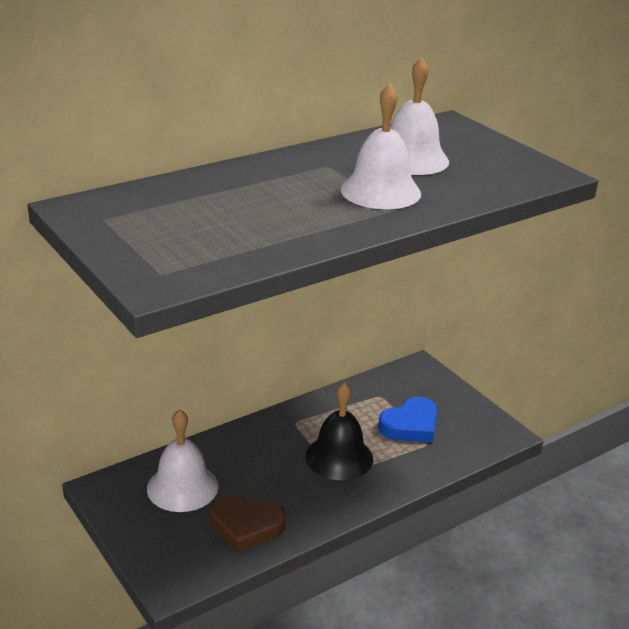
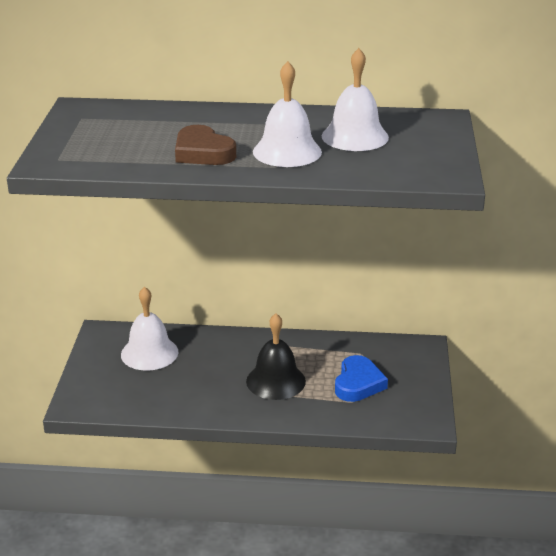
camera: 40 degrees right, 0 degrees up
brown heart [210,495,285,553] -> brown heart moved to [175,125,236,165]
blue heart [378,397,437,442] -> blue heart turned 75 degrees counterclockwise [335,355,388,402]

